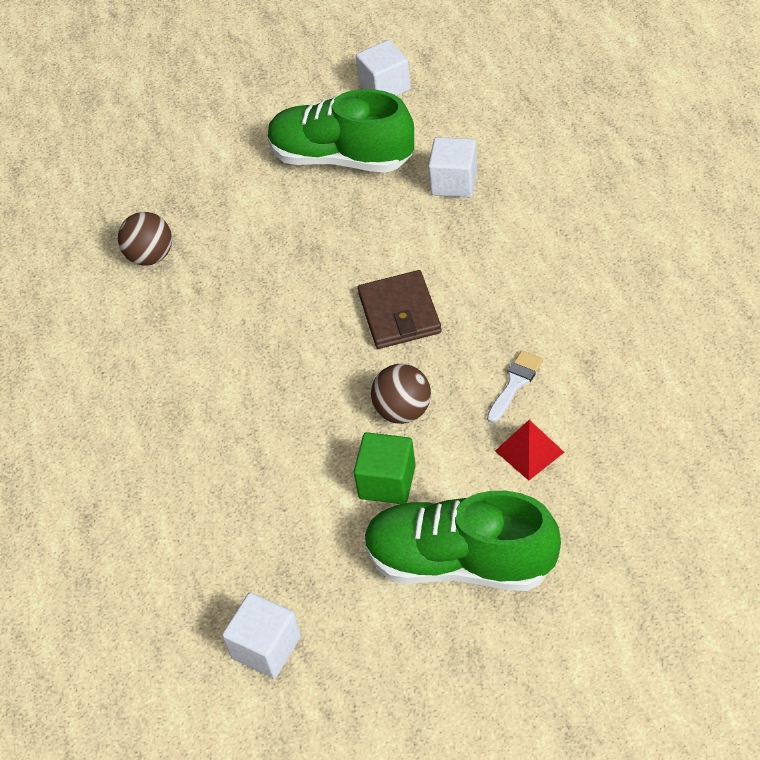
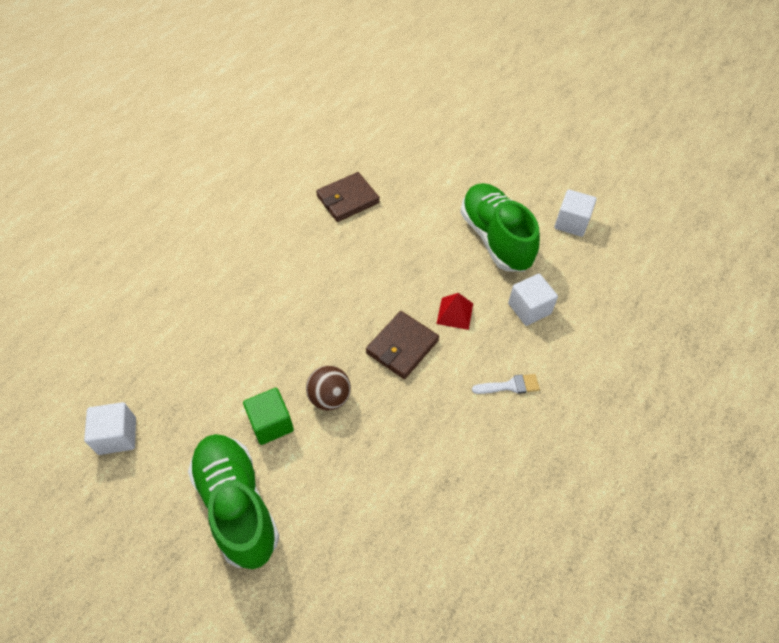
camera: 45 degrees right, 5 degrees up
brown ball [118,212,172,266] -> brown wallet [316,172,380,222]
white brush [487,350,543,423] -> white brush moved to [472,374,540,394]
red pyramid [495,420,564,481] -> red pyramid moved to [436,293,473,330]

